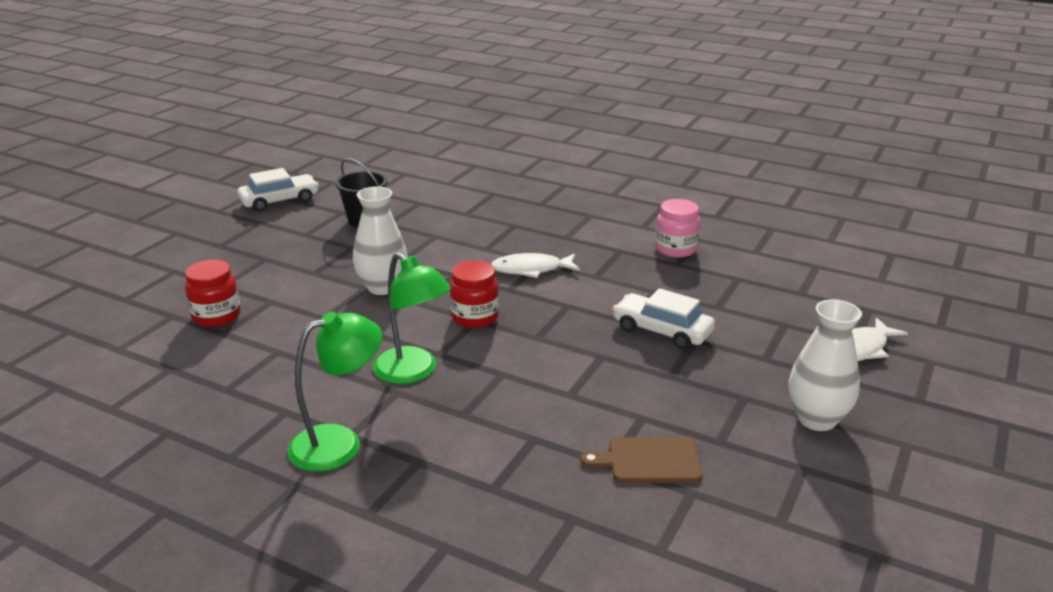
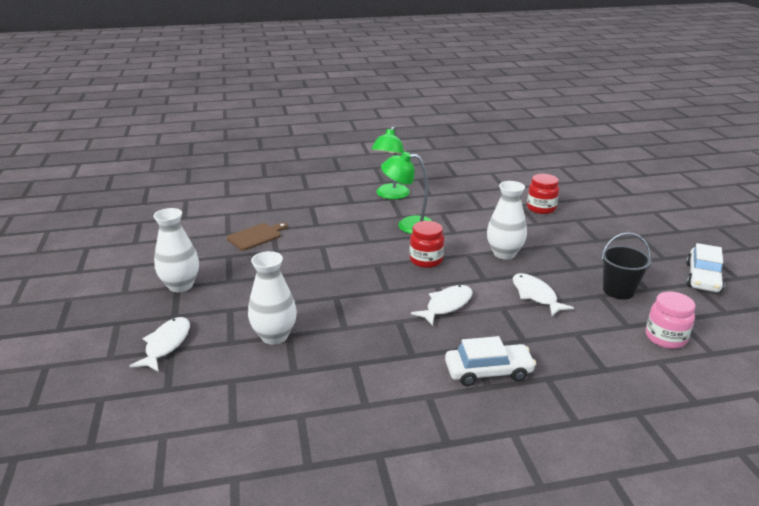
camera: 140 degrees right, 0 degrees up
white car [612,288,715,349] -> white car moved to [445,336,536,386]
pink jar [655,199,700,258] -> pink jar moved to [646,291,695,349]
none -> white vase [248,251,297,345]
none -> white fish [513,273,574,316]

